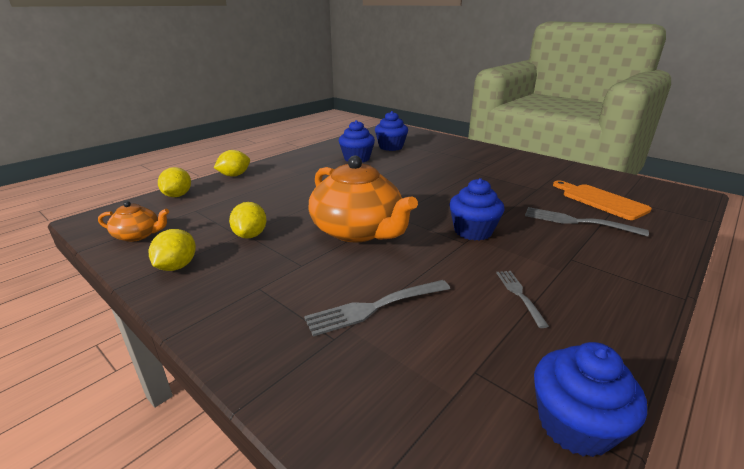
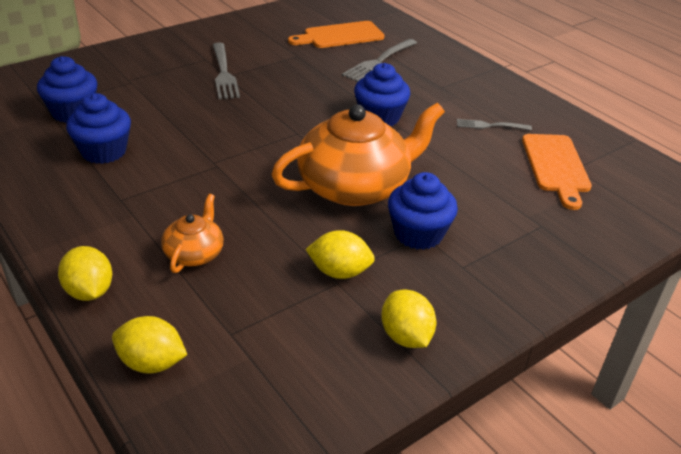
camera: 80 degrees left, 10 degrees up
orange teapot [98,201,169,242] -> orange teapot moved to [161,194,224,273]
yellow lemon [149,229,196,271] -> yellow lemon turned 45 degrees clockwise [381,290,436,348]
grey fork [304,280,450,336] -> grey fork moved to [213,43,240,99]
blue cupcake [534,342,647,457] -> blue cupcake moved to [388,172,458,250]
none -> orange cutting board [522,134,592,210]

